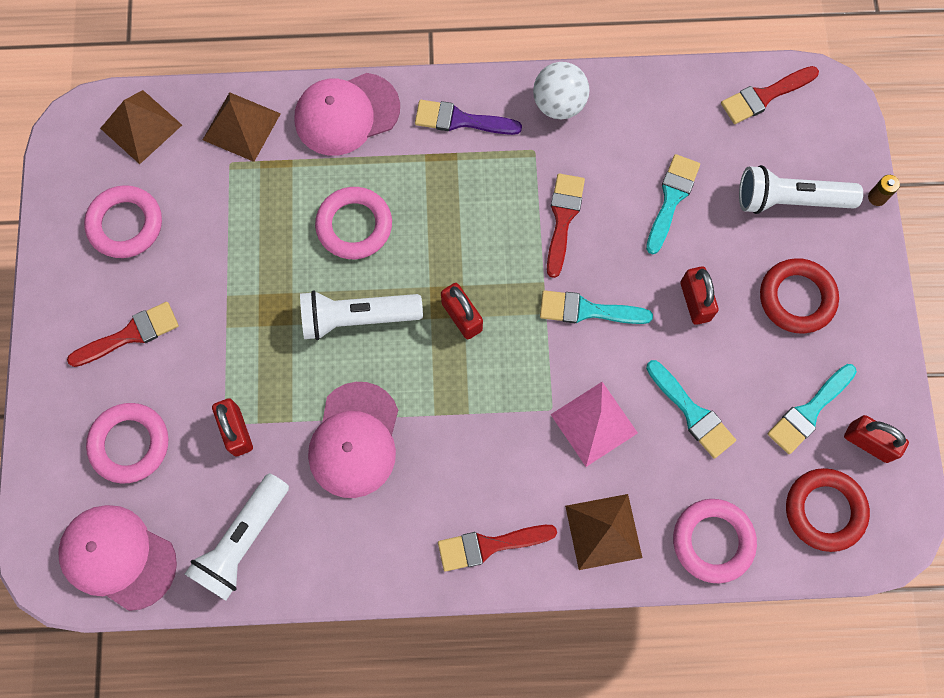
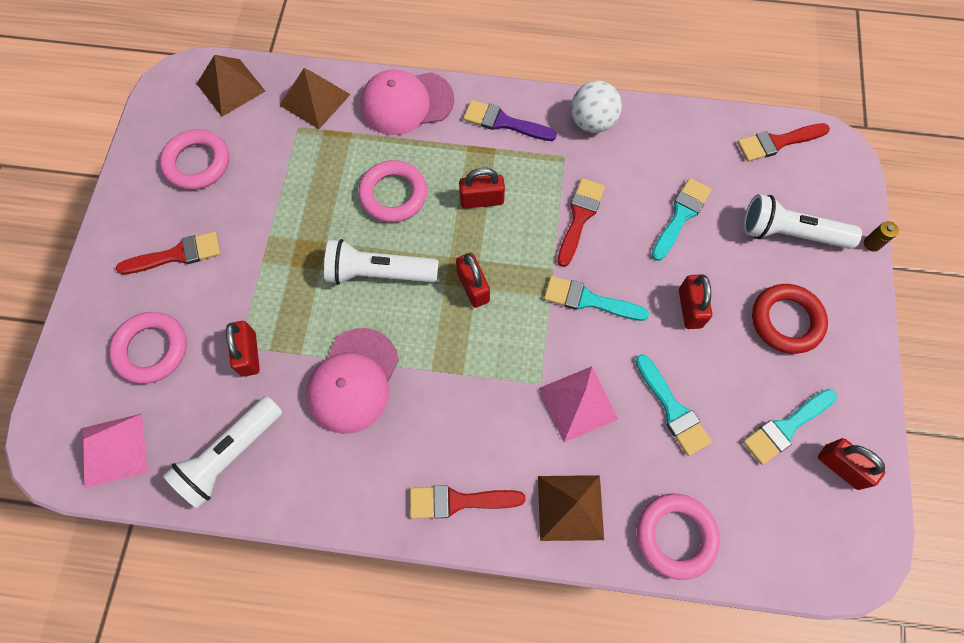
camera: 10 degrees right, 5 degrees down
pink cap [58,505,177,611] -> pink pyramid [81,414,147,488]
red ring [786,468,870,552] -> none
none -> red padlock [459,168,505,209]

